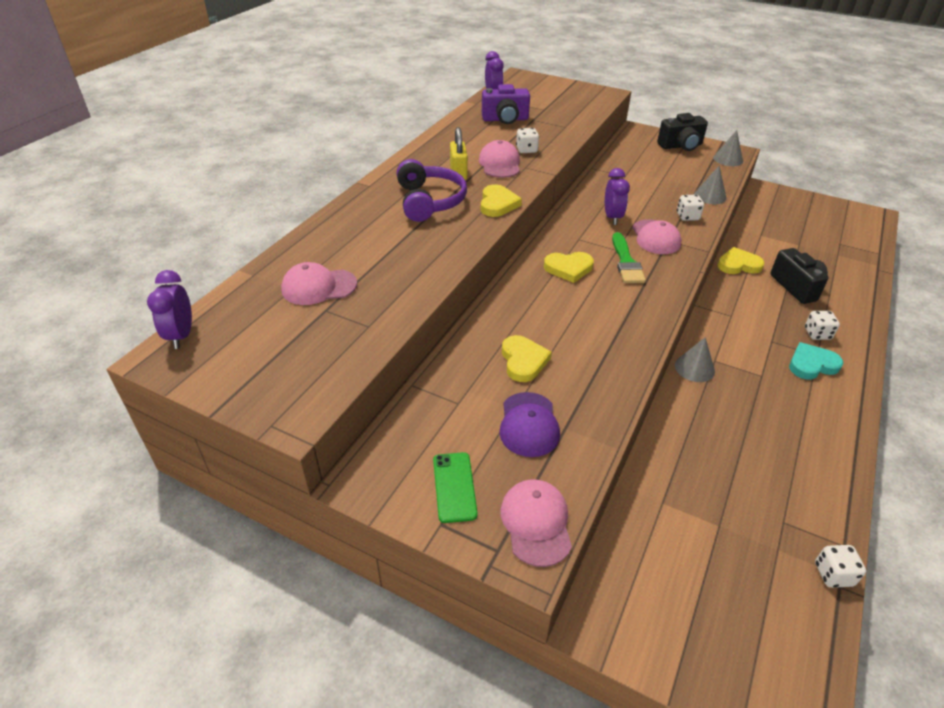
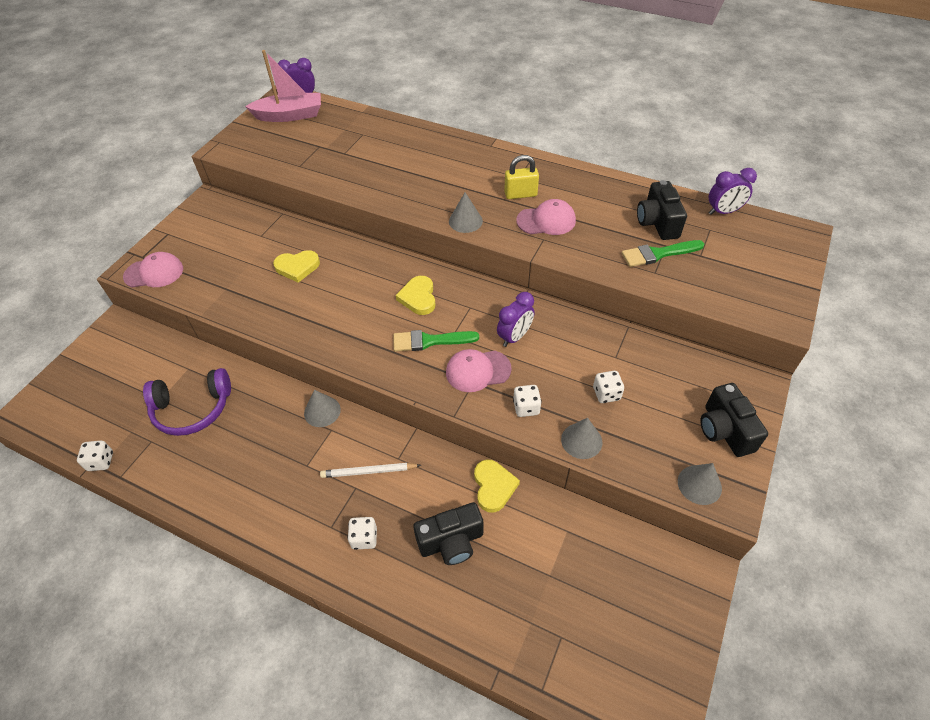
camera: 90 degrees right, 10 degrees up
pink cap [281,262,357,305] -> none
purple headphones [397,159,467,222] -> purple headphones moved to [143,368,231,436]
green phone [433,452,477,523] -> none
yellow heart [481,184,522,217] -> grey cone [449,192,483,233]
purple camera [482,84,530,124] -> black camera [637,180,687,240]
purple cap [499,392,560,457] -> none
white dice [516,128,539,153] -> white dice moved to [593,371,624,403]
purple clock [605,168,630,225] -> purple clock turned 45 degrees counterclockwise [497,292,535,347]
turquoise heart [789,342,843,380] -> none
none -> pink boat [245,50,321,122]
none -> white pencil [320,463,421,478]
none -> green brush [622,240,704,267]

